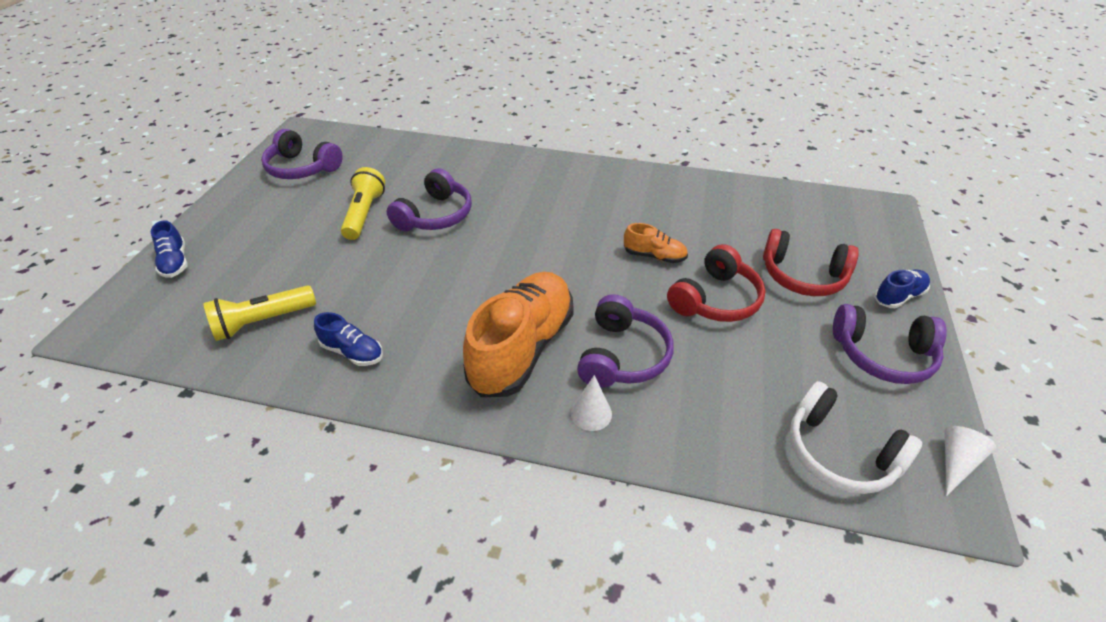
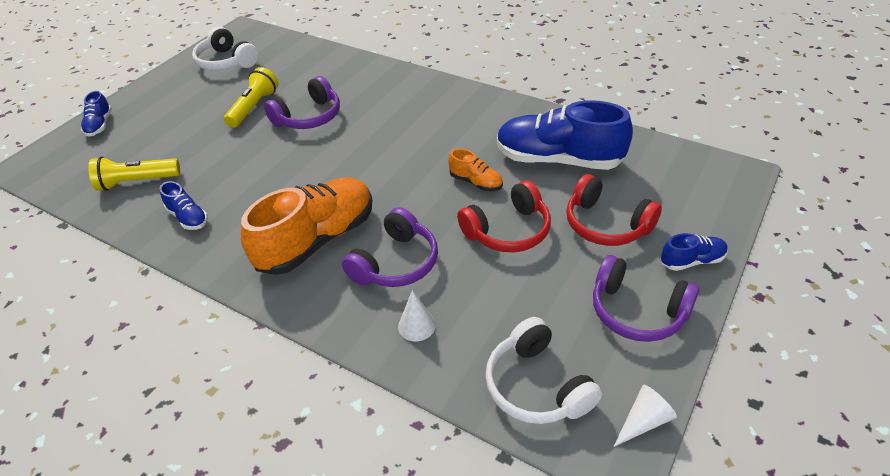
camera: 20 degrees right, 0 degrees up
purple headphones [261,129,343,179] -> white headphones [192,27,259,70]
white cone [571,375,612,431] -> white cone moved to [398,290,436,342]
none -> blue shoe [497,100,633,170]

